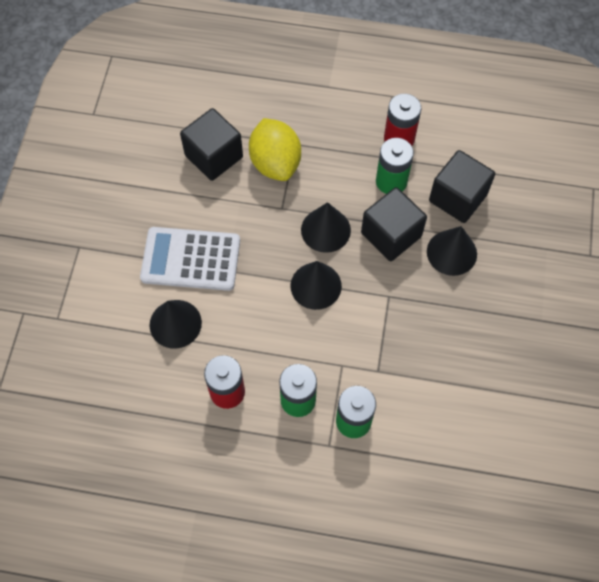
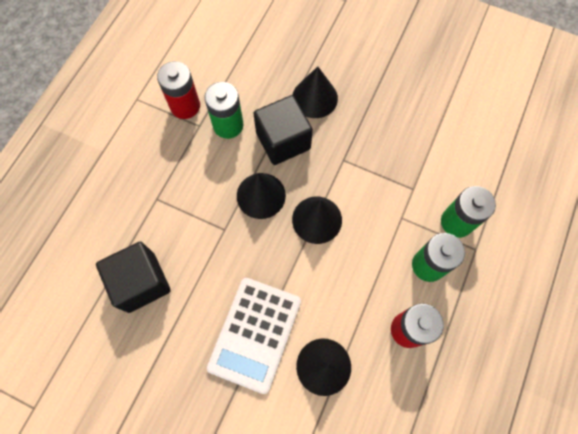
camera: 75 degrees left, 5 degrees up
yellow lemon [249,118,301,181] -> none
black cube [429,150,495,223] -> none

